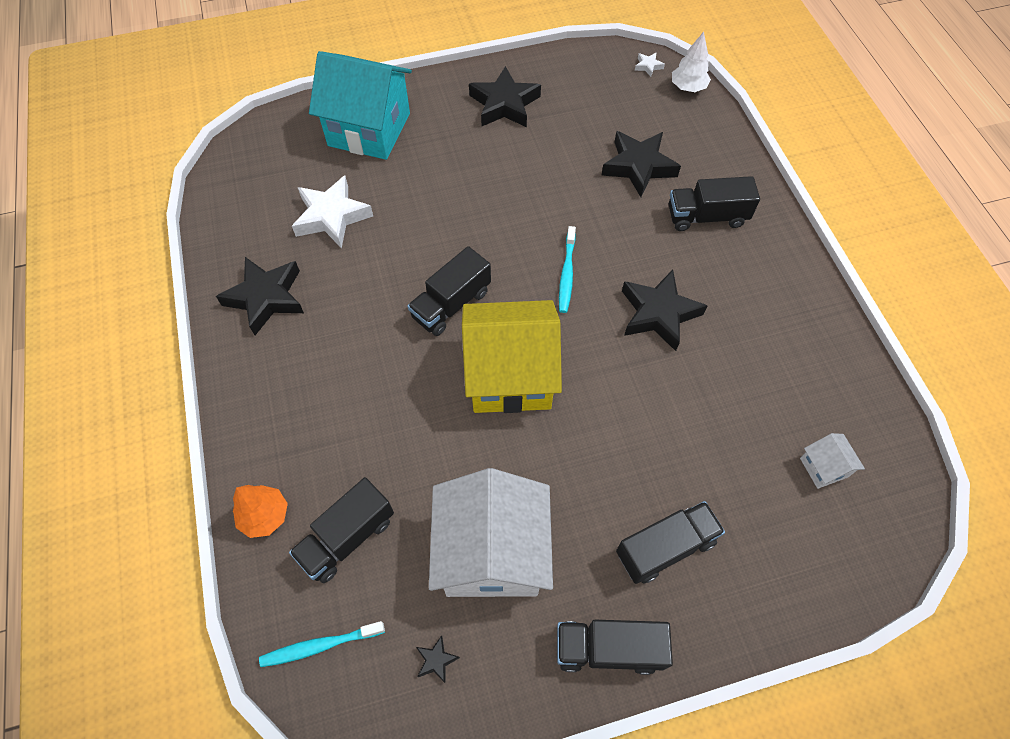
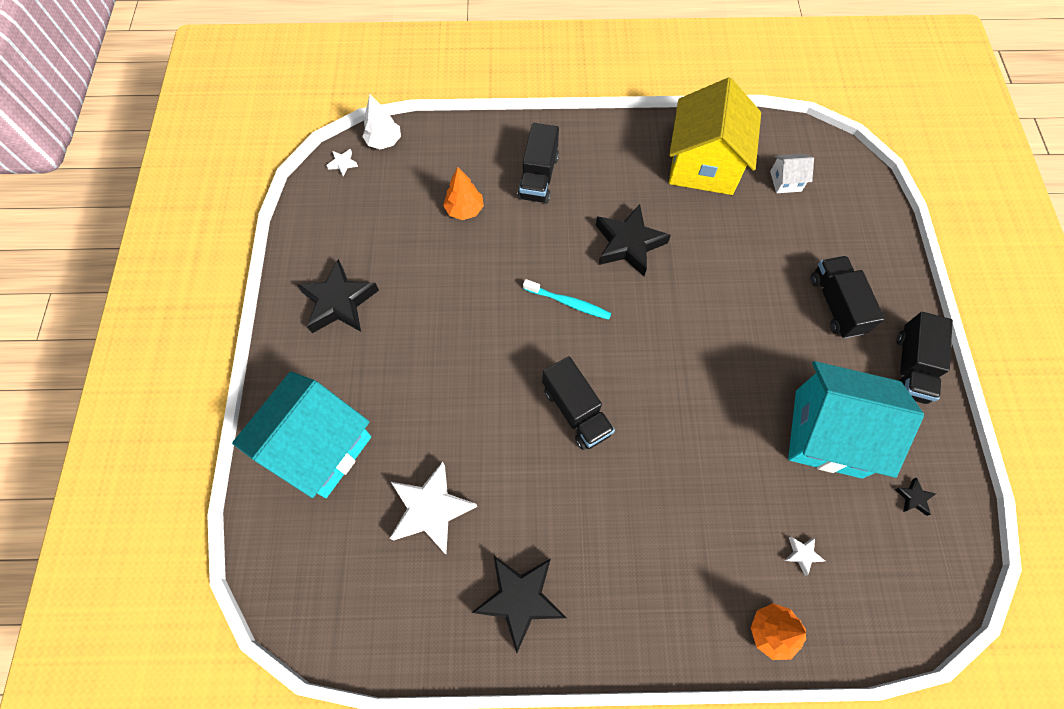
camera: 75 degrees left, 5 degrees up
turquoise toothbrush [259,621,385,667] -> none
black truck [289,477,394,583] -> white star [784,537,825,576]
white house [429,468,553,597] -> turquoise house [788,361,924,479]
yellow house [462,300,562,413] -> yellow house moved to [669,77,761,195]
black star [602,131,681,197] -> orange tree [443,167,484,220]

